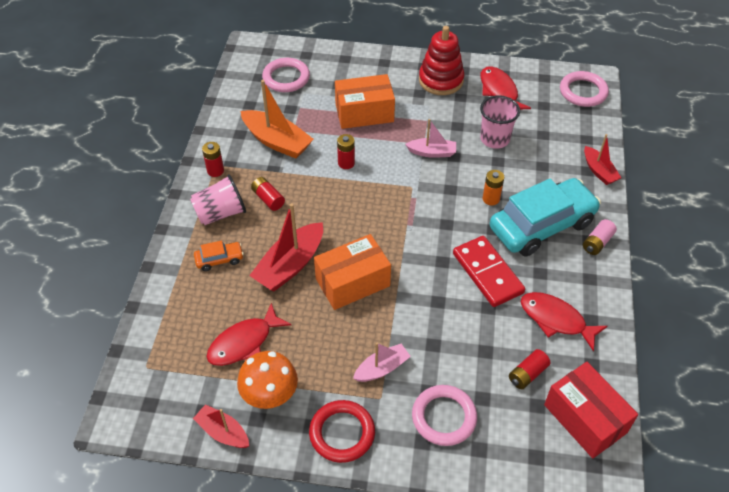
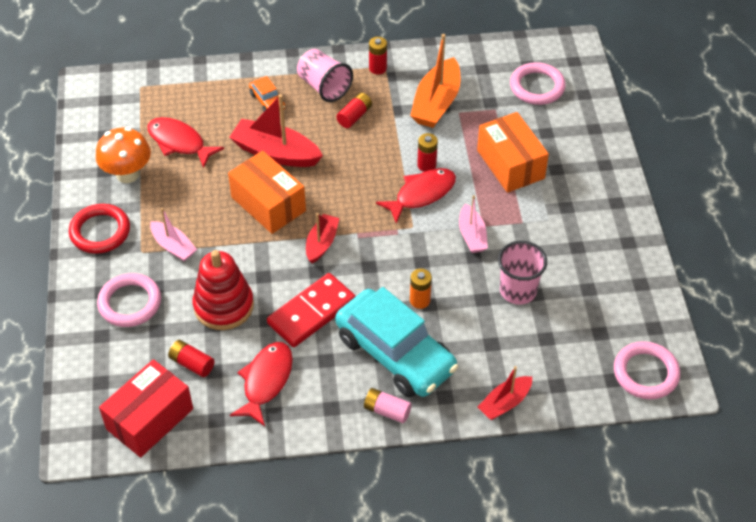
camera: 75 degrees right, 0 degrees up
red boat [193,404,249,448] -> red boat moved to [306,213,339,263]
red stacking toy [419,26,464,95] -> red stacking toy moved to [193,250,254,330]
red fish [481,66,531,109] -> red fish moved to [376,168,456,224]

